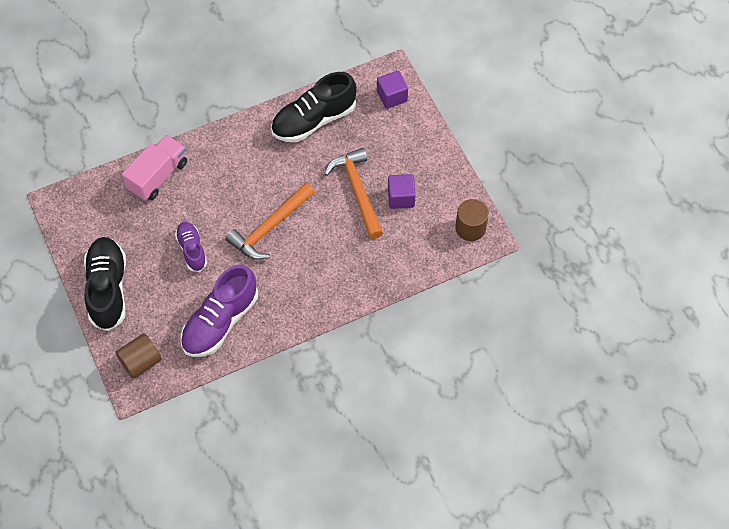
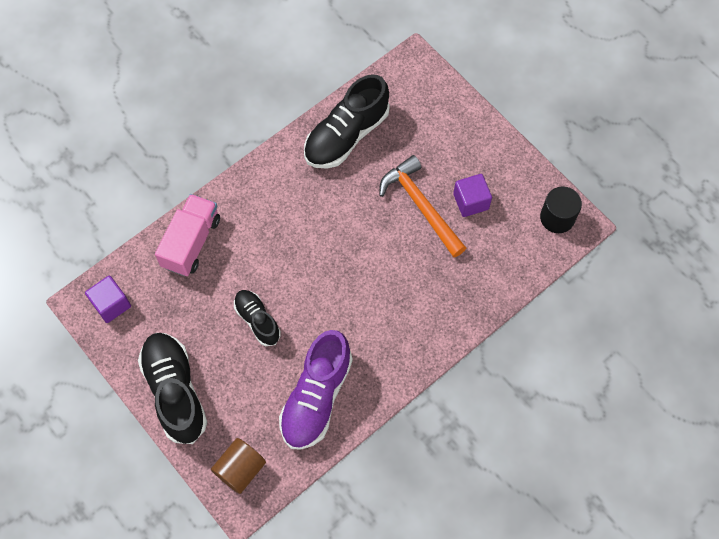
camera: 15 degrees left, 5 degrees up
purple shoe [175,222,207,272] -> black shoe [234,290,281,346]
orange hammer [225,183,315,260] -> none
purple cube [377,71,408,109] -> purple cube moved to [85,276,131,323]
brown cylinder [455,199,489,241] -> black cylinder [540,187,582,233]

